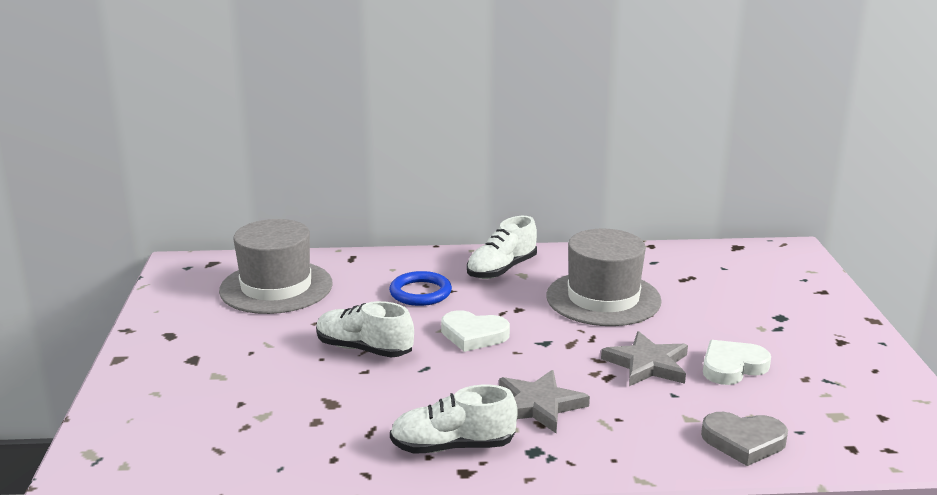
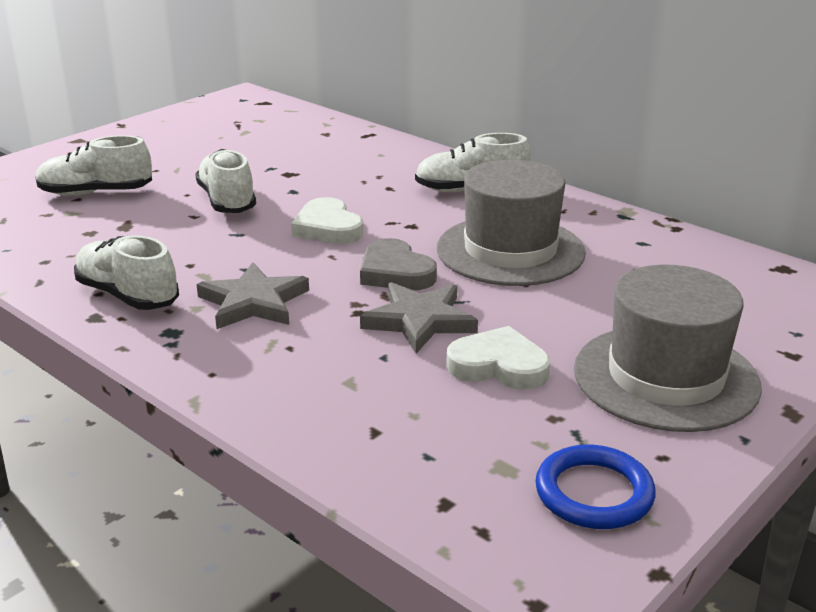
camera: 45 degrees right, 5 degrees up
grey hat [219,219,333,314] -> grey hat moved to [574,265,762,432]
blue ring [389,271,452,306] -> blue ring moved to [535,445,656,529]
grey heart [701,412,788,466] -> grey heart moved to [360,238,437,290]
none -> white shoe [35,135,152,196]

